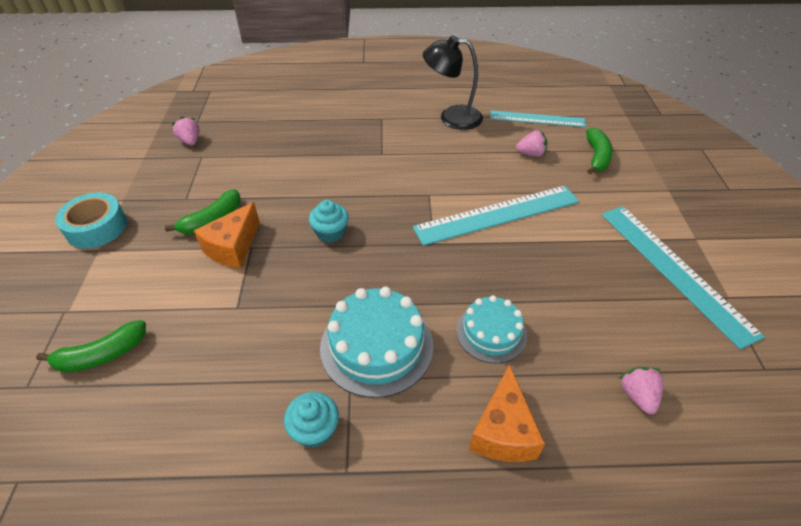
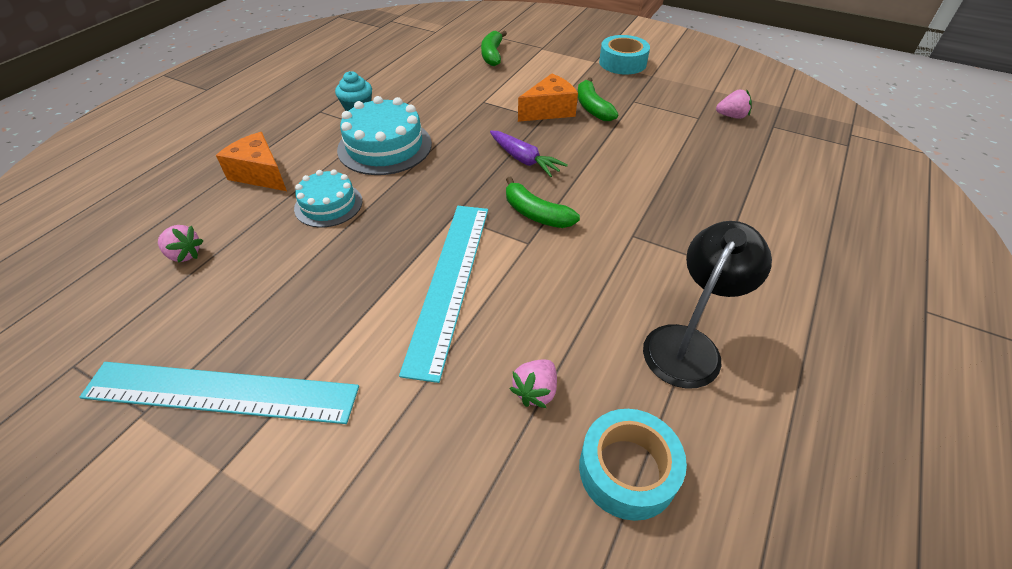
camera: 120 degrees right, 0 degrees up
orange cheese [194,202,260,268] -> orange cheese turned 90 degrees clockwise [518,74,578,122]
turquoise cupcake [309,200,349,243] -> purple carrot [490,131,568,177]
turquoise ruler [490,110,586,127] -> turquoise tape [579,409,687,521]
green banana [586,128,613,174] -> green banana moved to [506,177,580,228]

